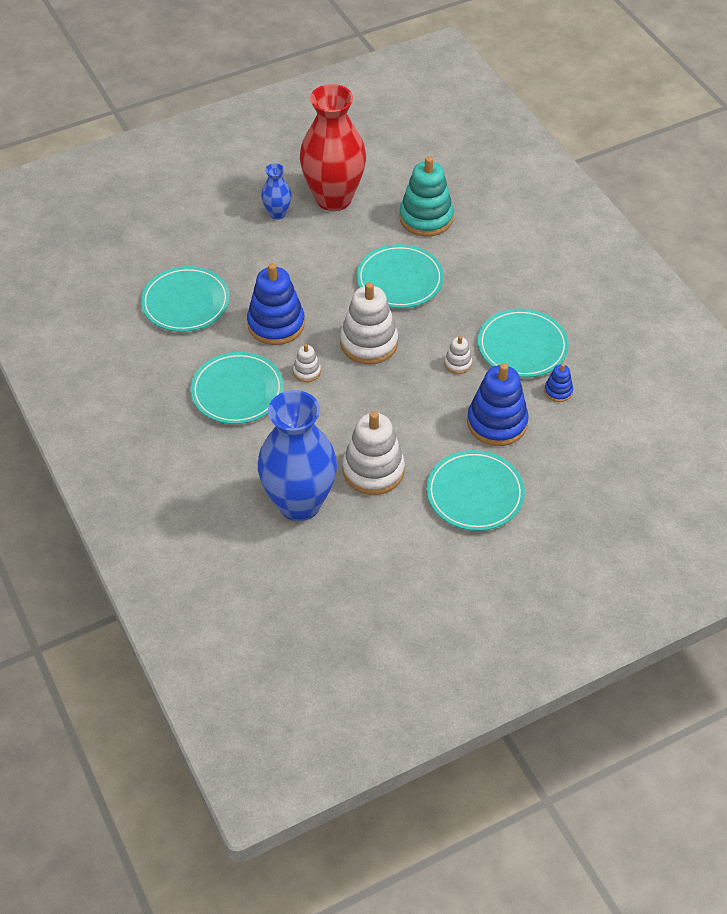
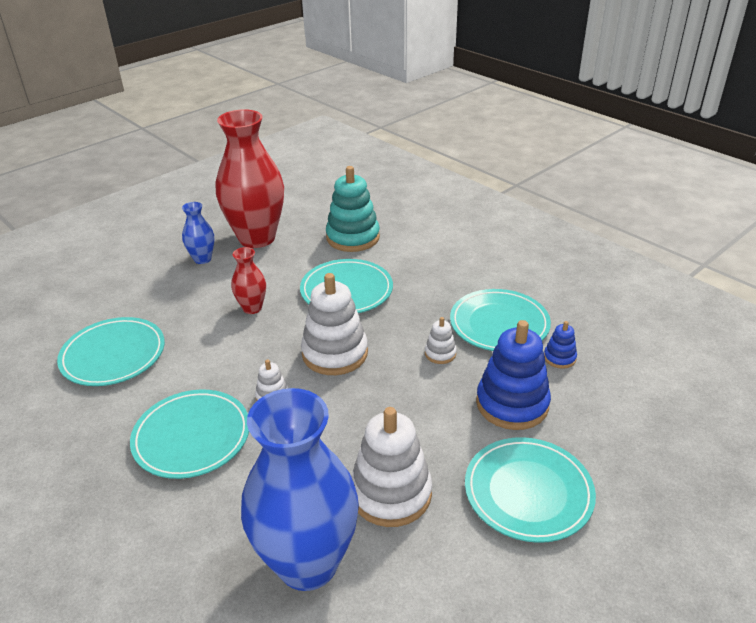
camera: 15 degrees left, 15 degrees down
blue stacking toy [247,263,305,345] -> none
none -> red vase [231,247,266,314]

